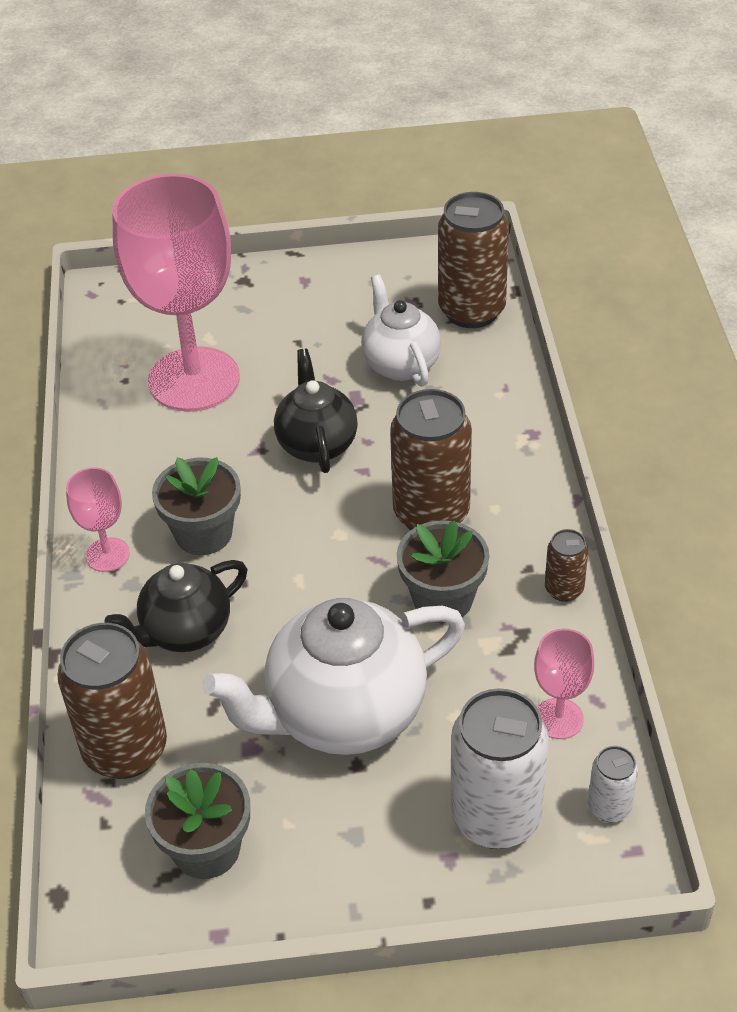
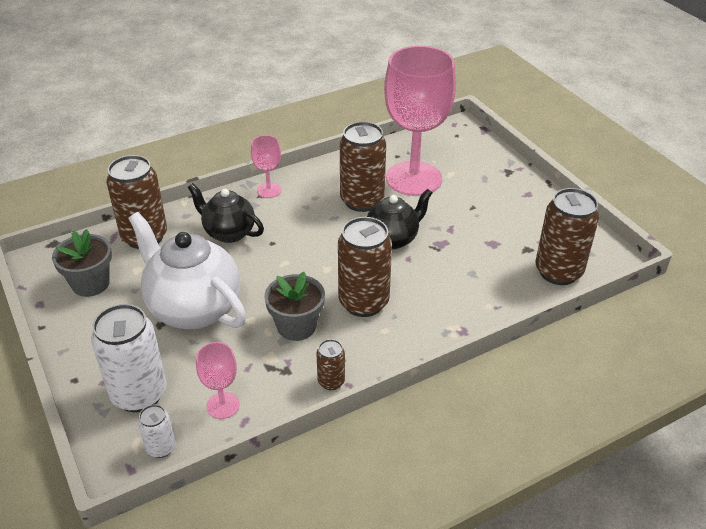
camera: 65 degrees right, 5 degrees down
grey flower pot [152,457,241,555] -> none
white teapot [361,275,441,387] -> none
none -> brown can [340,122,386,212]

